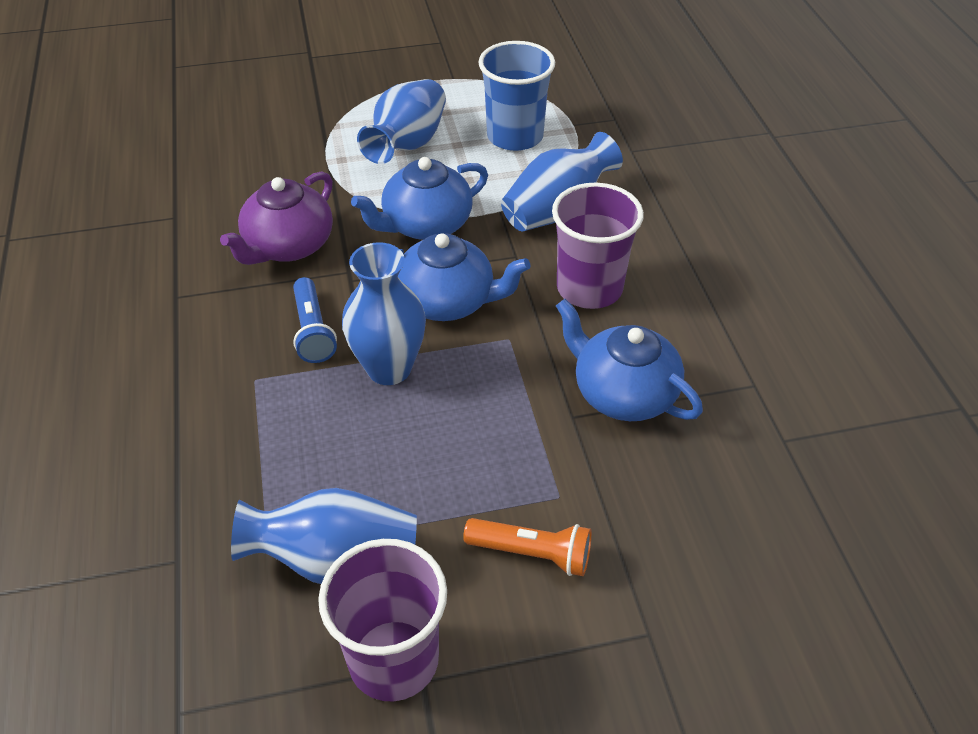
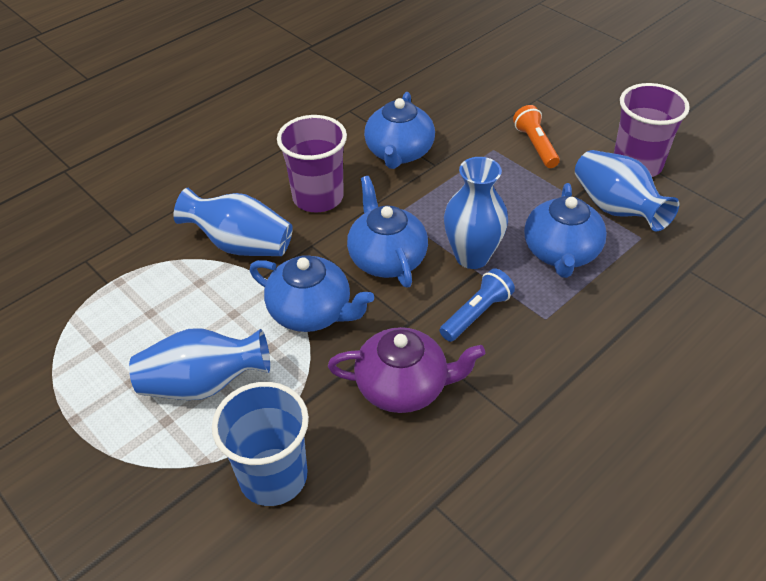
camera: 120 degrees left, 0 degrees up
blue cup [478,41,555,151] -> blue cup moved to [212,382,309,506]
none -> blue teapot [524,183,607,278]

